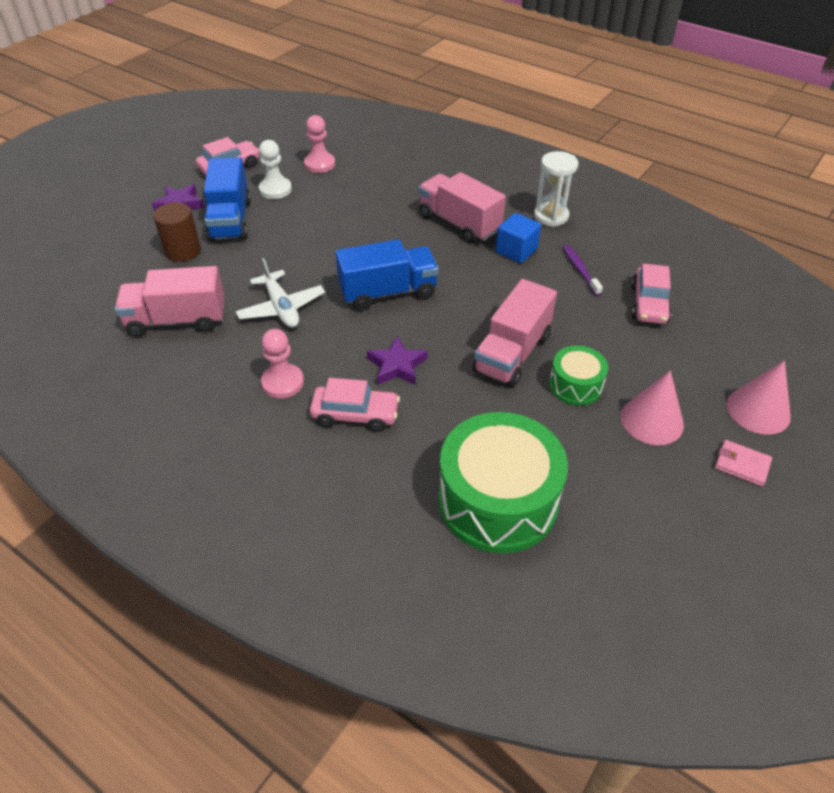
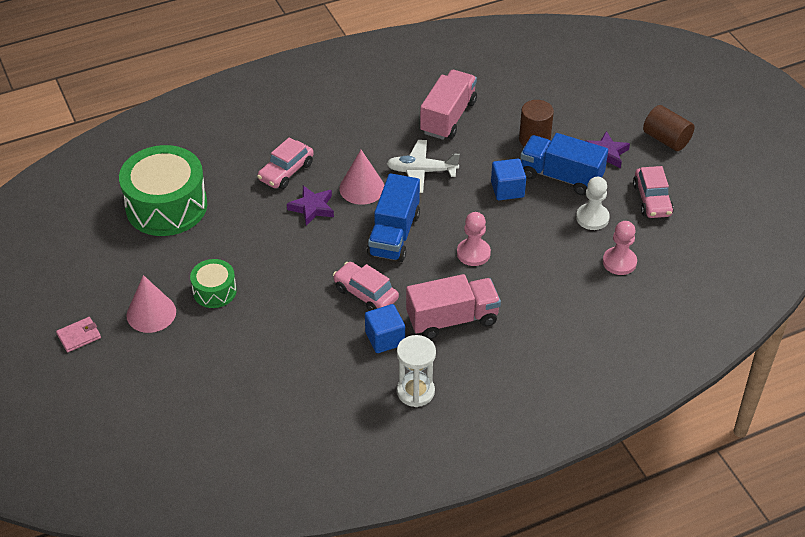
camera: 120 degrees right, 0 degrees up
pink pawn [261,329,304,398] -> pink pawn moved to [457,212,491,266]
pink truck [473,279,557,387] -> none
purple toothbrush [563,245,603,296] -> none
pink car [631,264,672,324] -> pink car moved to [333,262,399,311]
pink cone [727,360,791,435] -> pink cone moved to [339,150,384,205]
none -> blue cube [491,159,526,200]
none -> brown cylinder [643,105,694,151]

